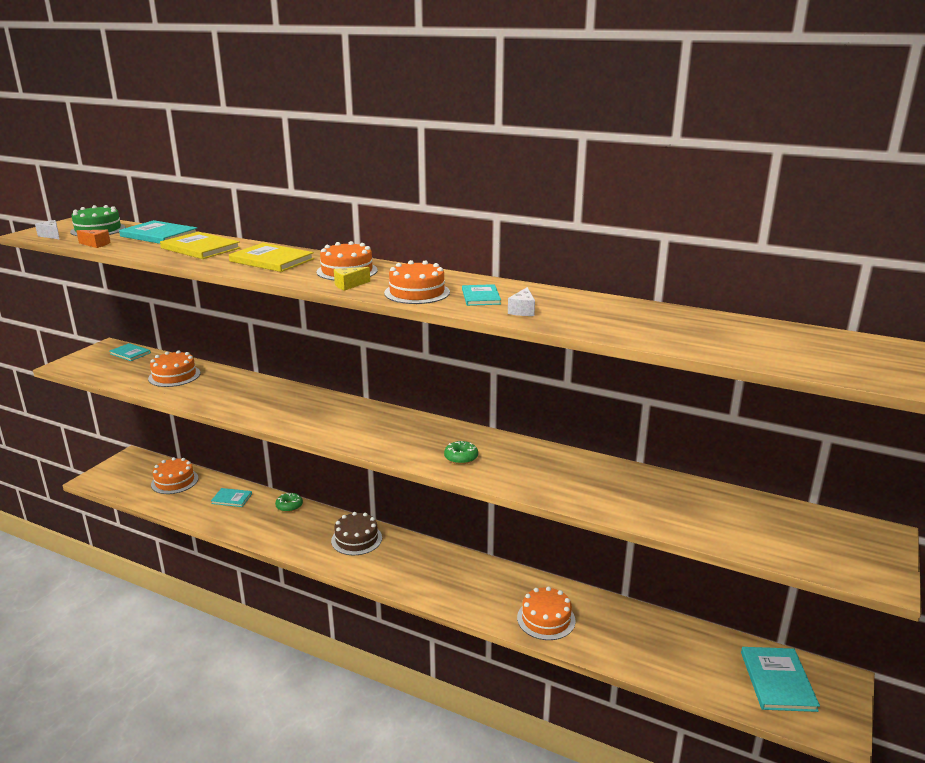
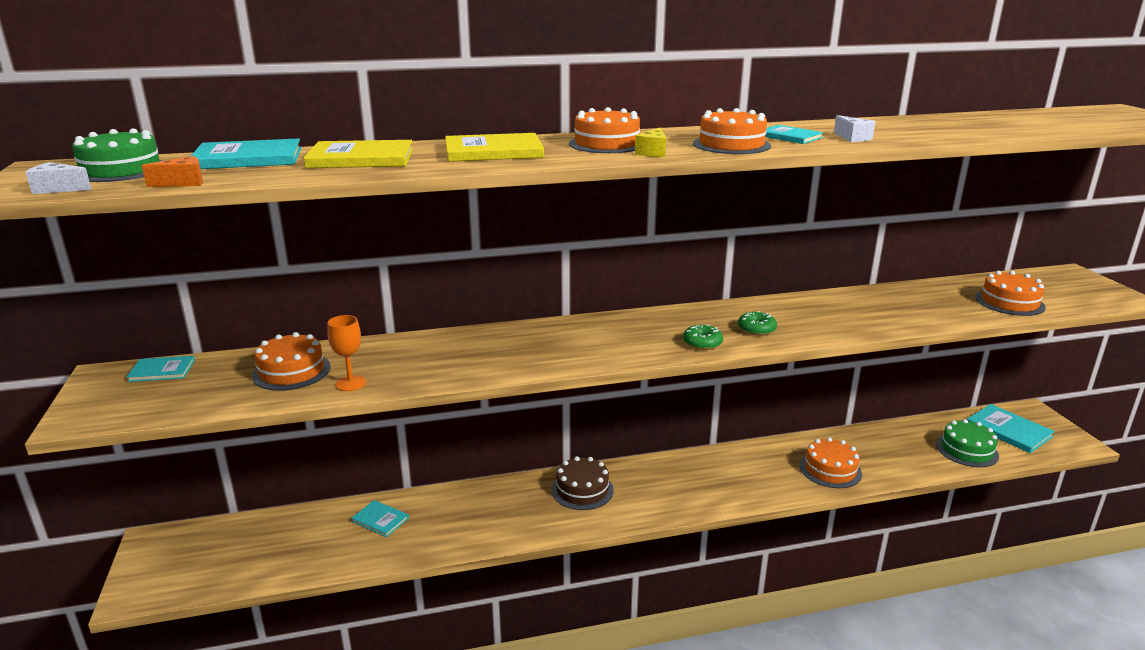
camera: 40 degrees left, 0 degrees up
orange cake [151,457,198,494] -> orange cake moved to [975,271,1046,316]
turquoise book [211,488,252,507] -> turquoise book turned 60 degrees clockwise [351,500,409,537]
green donut [275,493,303,512] -> green donut moved to [683,325,723,350]
none -> orange goblet [327,315,366,391]
none -> green cake [936,419,999,467]

